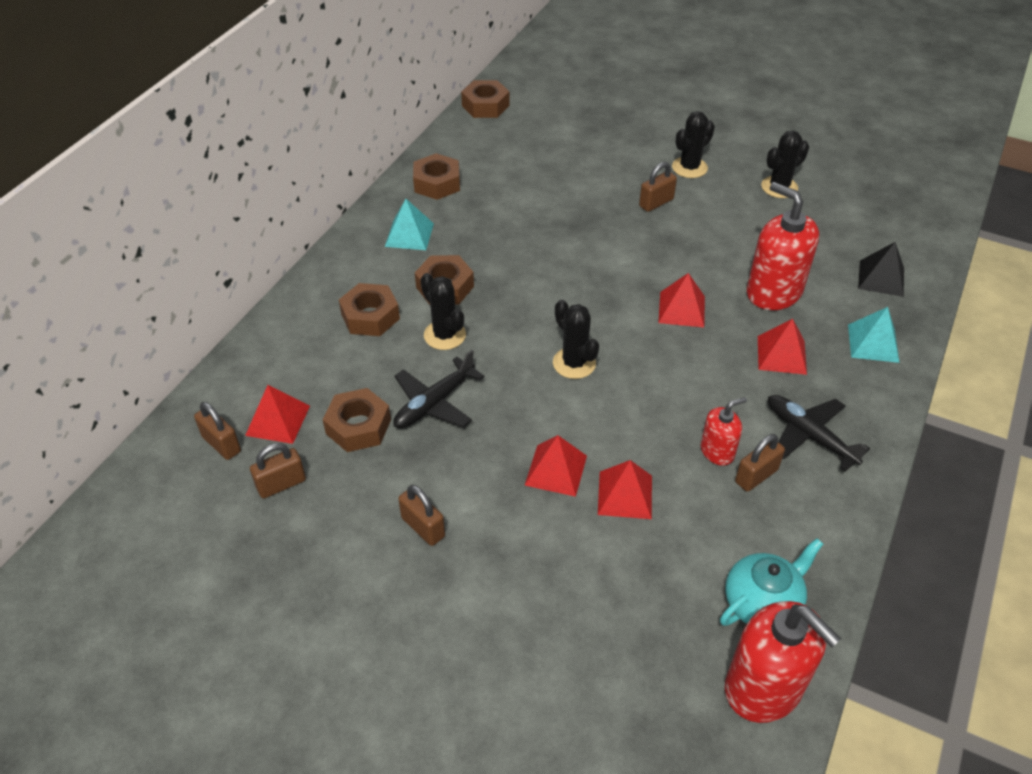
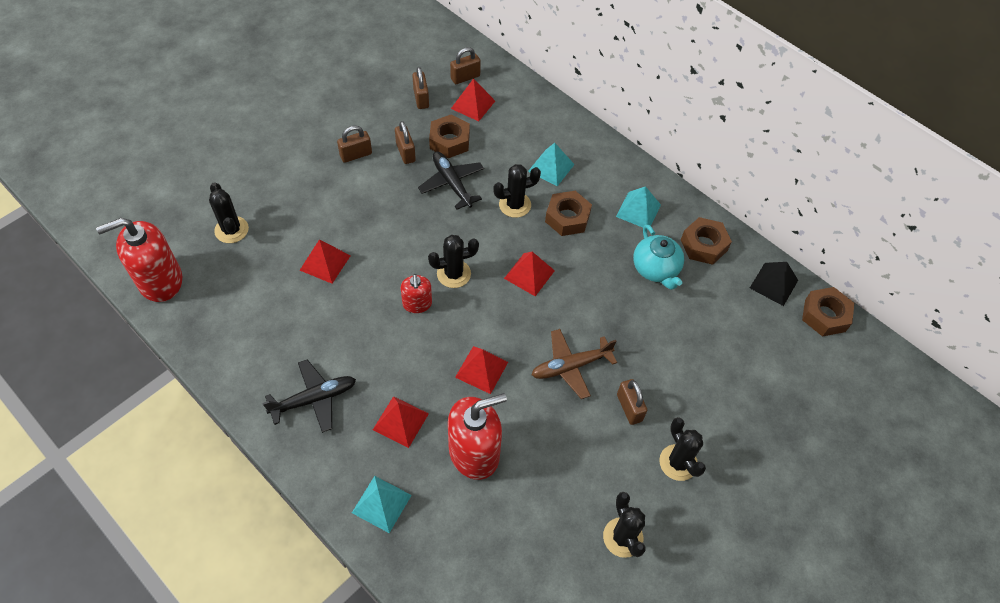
camera: 105 degrees right, 10 degrees up
brown nut [339,283,400,336] -> turquoise pyramid [528,143,575,186]
red pyramid [525,435,587,497] -> red pyramid moved to [504,252,555,296]
red soap dispenser [701,397,747,466] -> red soap dispenser moved to [401,274,432,313]
turquoise teapot [720,538,823,626] -> turquoise teapot moved to [633,224,684,290]
brown padlock [735,434,785,492] -> brown padlock moved to [395,121,416,164]
black pyramid [858,242,904,297] -> black pyramid moved to [750,262,798,306]
none -> black cactus [209,182,249,243]
none -> brown plane [531,329,617,399]

